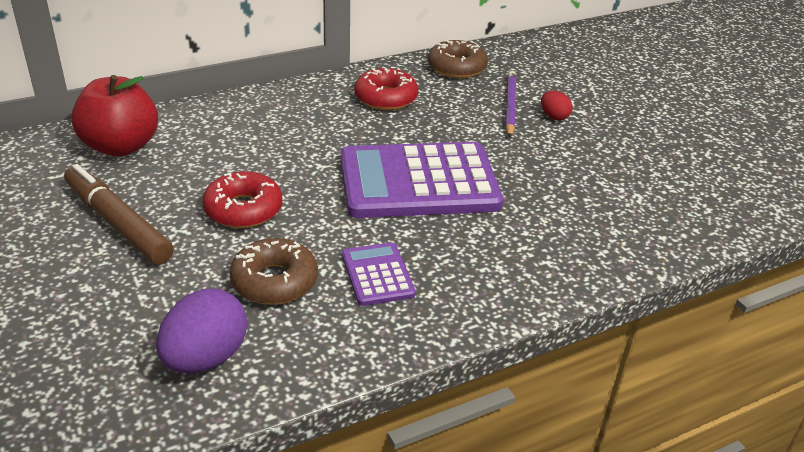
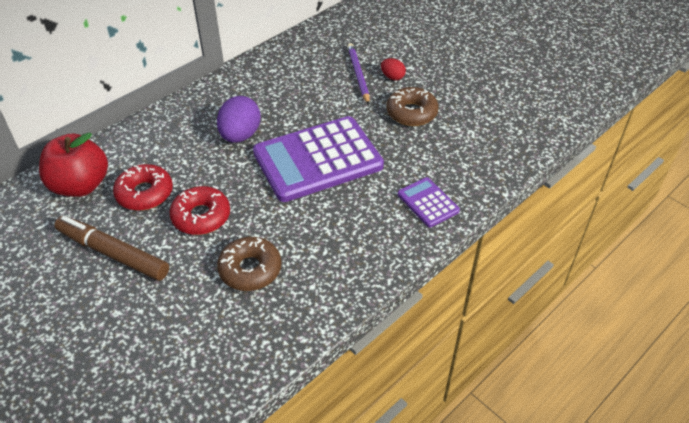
camera: 15 degrees left, 10 degrees up
purple egg [156,289,247,373] -> purple egg moved to [217,96,261,143]
purple calculator [342,242,416,306] -> purple calculator moved to [398,177,460,227]
red donut [354,67,418,110] -> red donut moved to [113,164,173,211]
brown donut [428,40,488,78] -> brown donut moved to [387,87,439,126]

